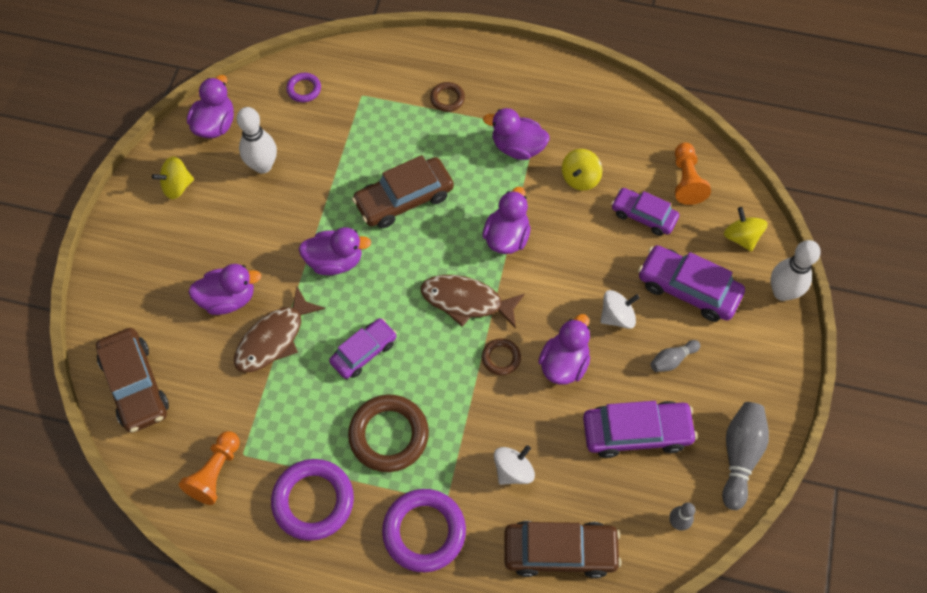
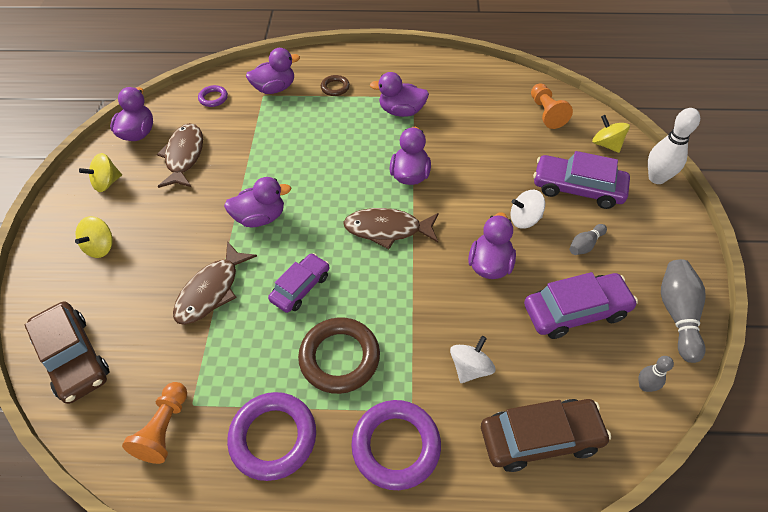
camera: 10 degrees left, 10 degrees down
purple duck [188,264,261,315] -> purple duck moved to [246,48,300,94]
white bowling pin [237,107,277,174] -> brown fish [157,123,203,188]
brown car [352,155,454,228] -> none
brown ring [482,338,521,375] -> none
yellow spinning top [562,149,602,191] -> yellow spinning top moved to [75,216,113,258]
white spinning top [600,290,640,329] -> white spinning top turned 150 degrees counterclockwise [511,190,545,229]
purple car [611,188,679,236] -> none

